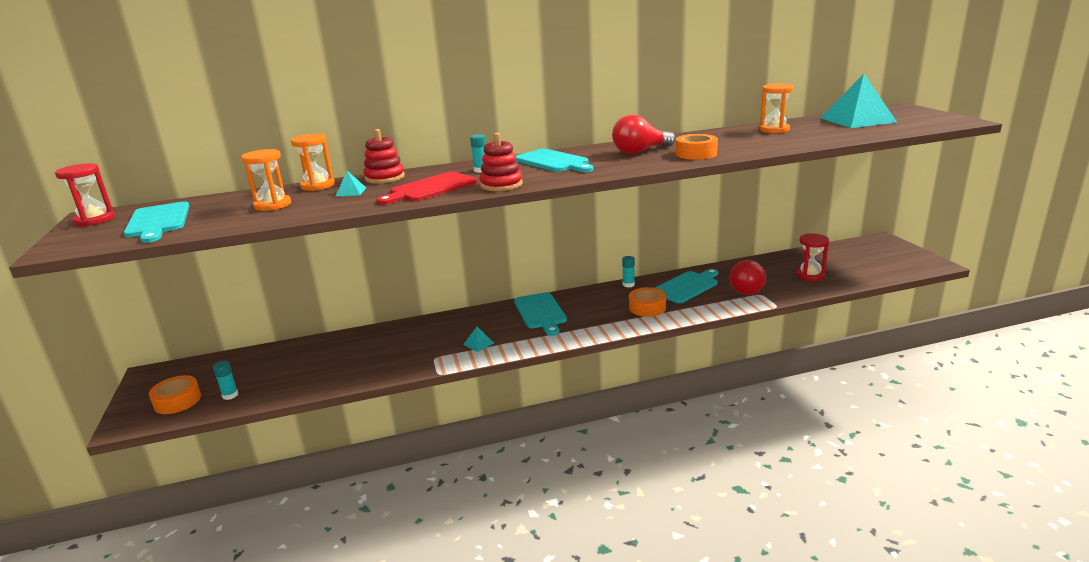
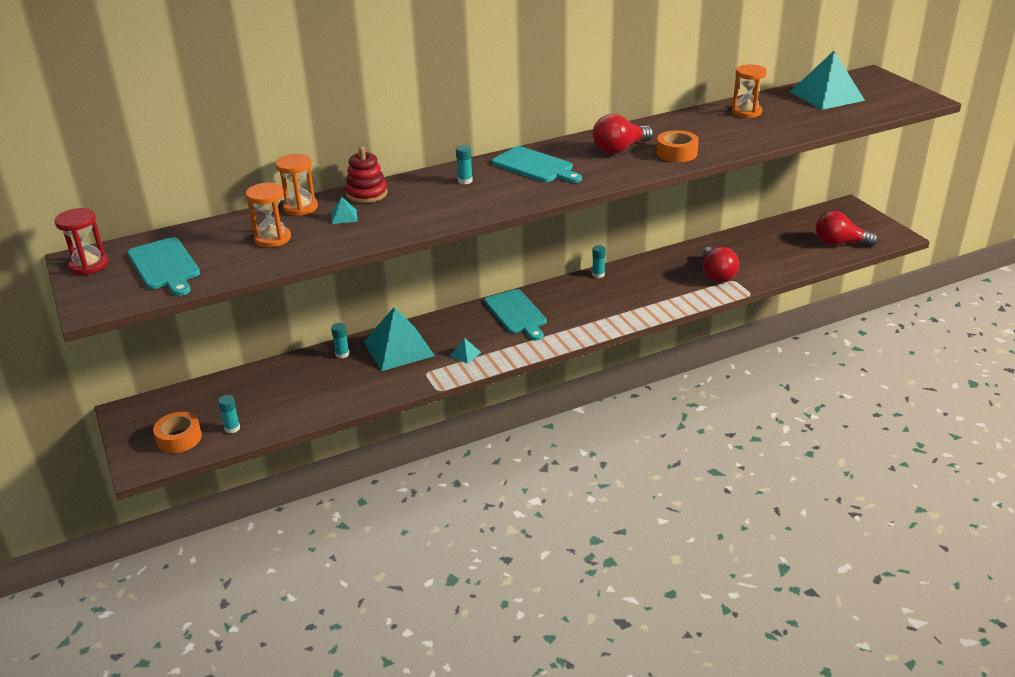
camera: 10 degrees left, 10 degrees up
red cutting board [377,171,478,205] -> none
red stacking toy [479,133,523,191] -> none
orange tape [629,287,666,317] -> none
turquoise cutting board [655,269,718,303] -> none
red hourglass [796,234,829,281] -> none
none -> turquoise glue stick [331,323,349,358]
none -> turquoise pyramid [364,307,435,371]
none -> red light bulb [816,211,878,246]

